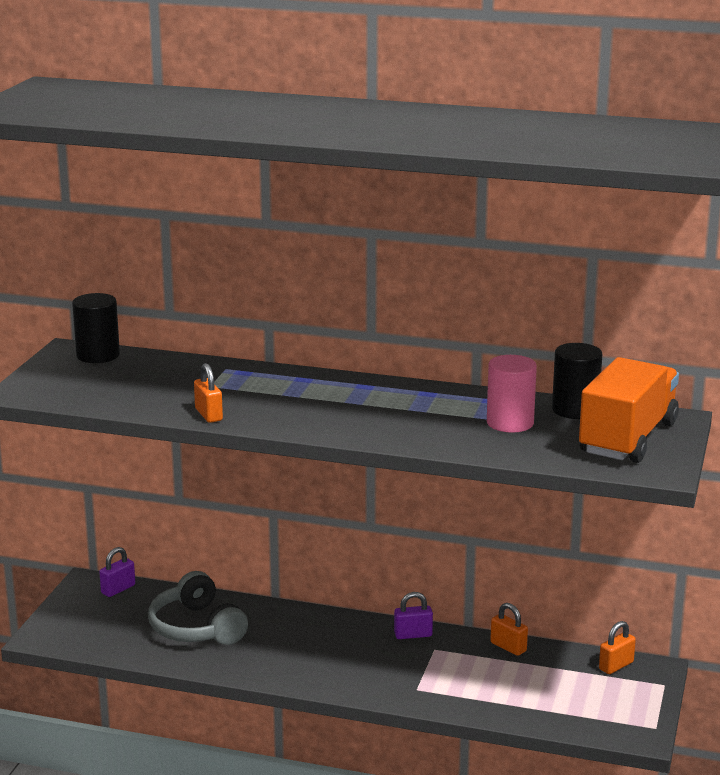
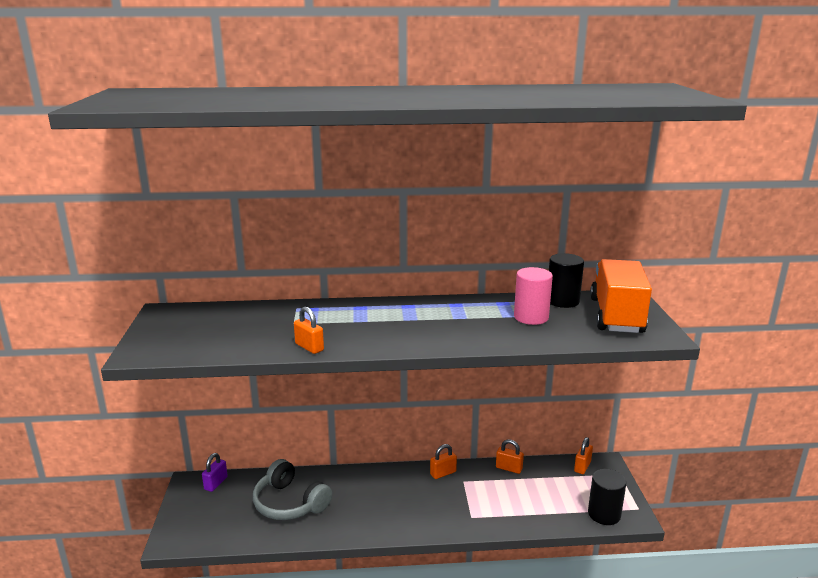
camera: 20 degrees left, 0 degrees up
black cylinder [72,293,120,363] -> black cylinder moved to [588,469,626,525]
purple padlock [394,592,433,639] -> orange padlock [430,444,457,479]

